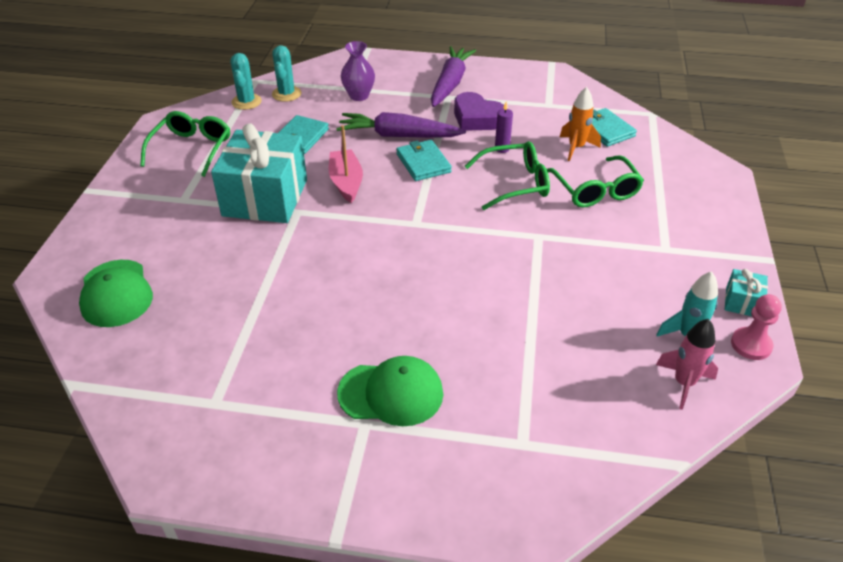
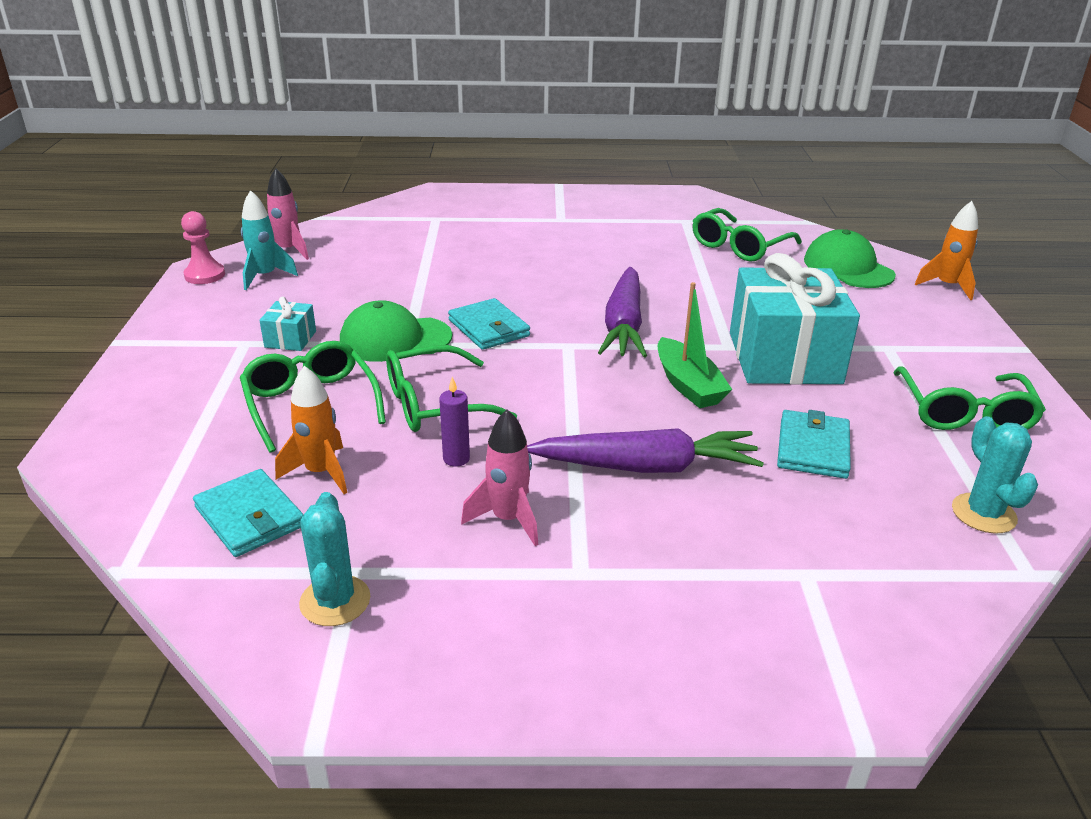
camera: 170 degrees right, 10 degrees down
turquoise cactus [272,45,301,102] -> turquoise cactus moved to [299,492,370,626]
pink boat [328,125,363,203] -> green boat [658,282,732,408]
green cap [337,356,443,426] -> green cap moved to [340,300,452,362]
purple vase [341,41,375,101] -> none
turquoise wallet [396,140,452,181] -> turquoise wallet moved to [448,298,530,350]
purple carrot [431,46,476,107] -> purple carrot moved to [598,267,647,358]
purple heart [454,92,504,131] -> pink rocket [461,410,538,546]
turquoise gift [725,269,768,316] -> turquoise gift moved to [259,296,316,351]
none -> green glasses [692,208,802,262]
none -> orange rocket [915,201,978,300]

